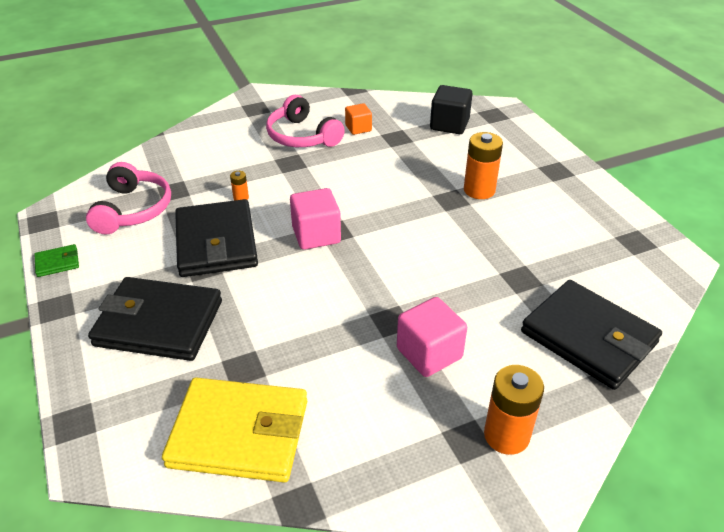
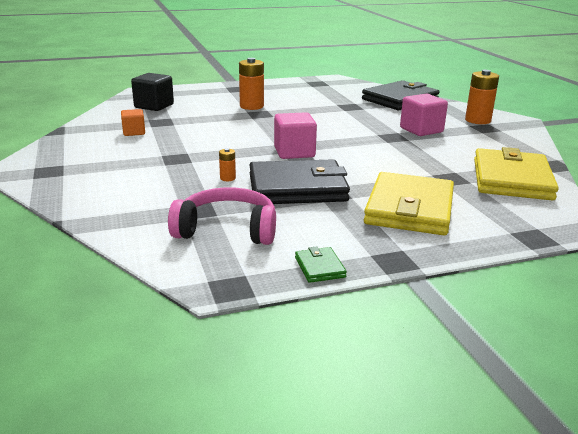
camera: 85 degrees left, 15 degrees down
black wallet [88,277,222,361] -> yellow wallet [364,172,454,235]
pink headphones [266,95,345,147] -> none

